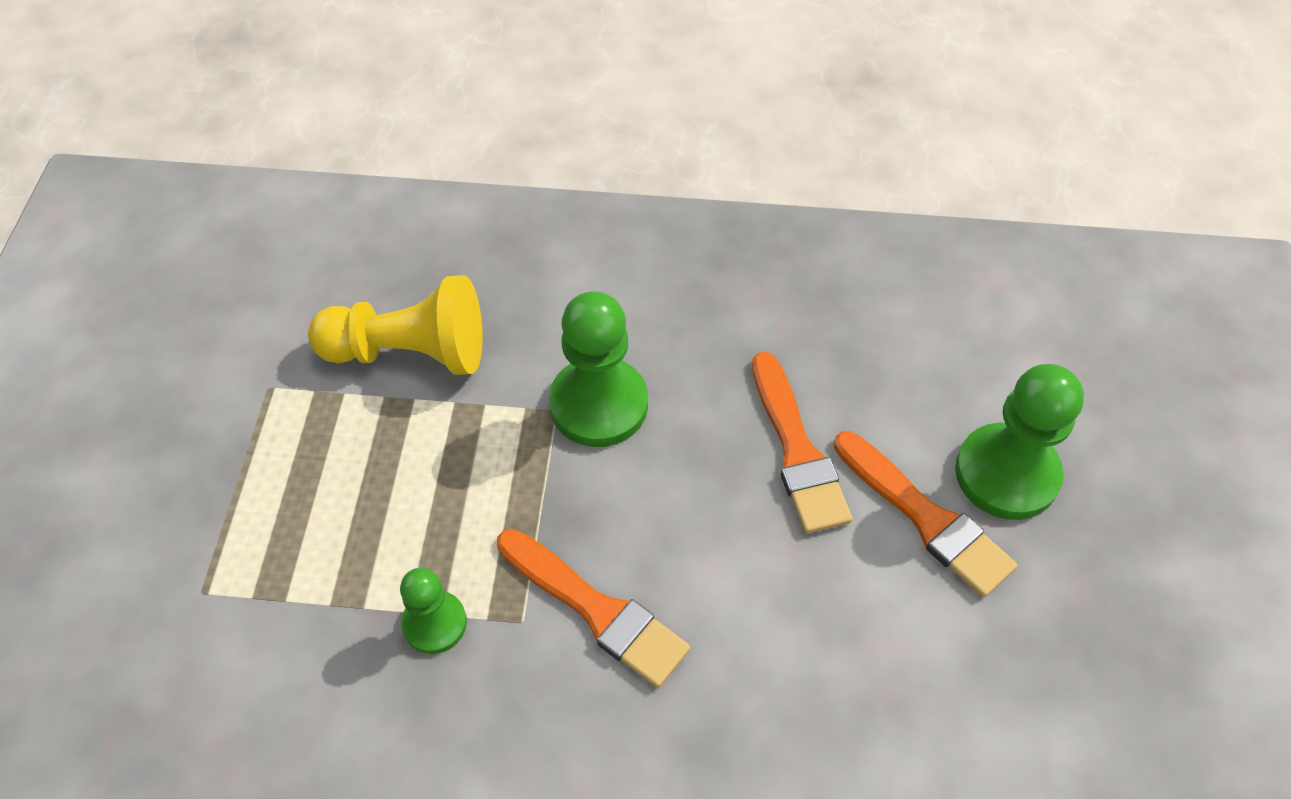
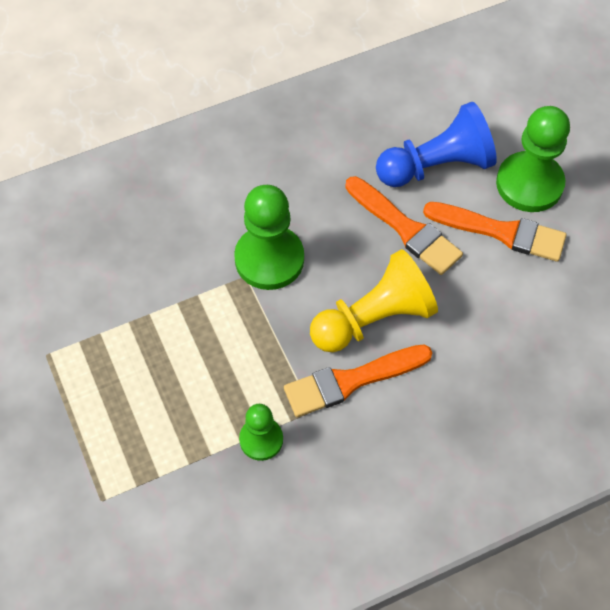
camera: 30 degrees left, 5 degrees up
yellow pawn [308,275,483,375] -> yellow pawn moved to [310,249,438,352]
orange brush [497,529,690,688] -> orange brush turned 150 degrees clockwise [284,345,433,417]
none -> blue pawn [376,102,497,187]

